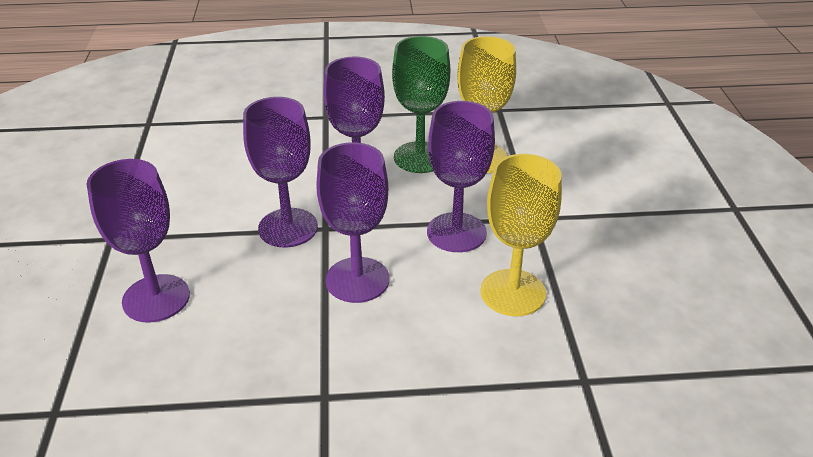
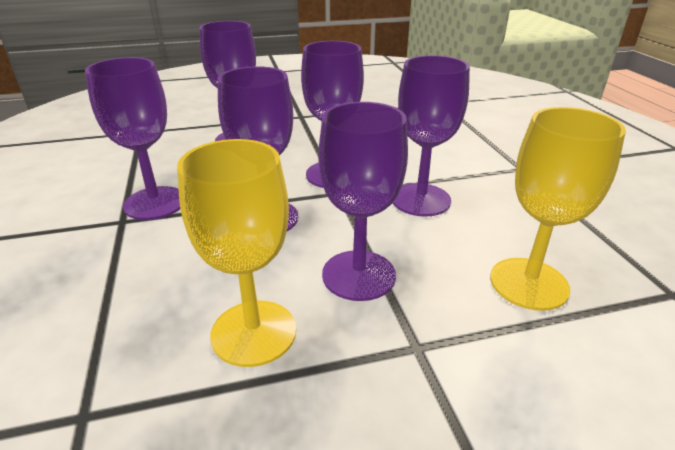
camera: 80 degrees right, 5 degrees down
green goblet [392,36,450,173] -> none
none -> purple goblet [85,57,180,220]

